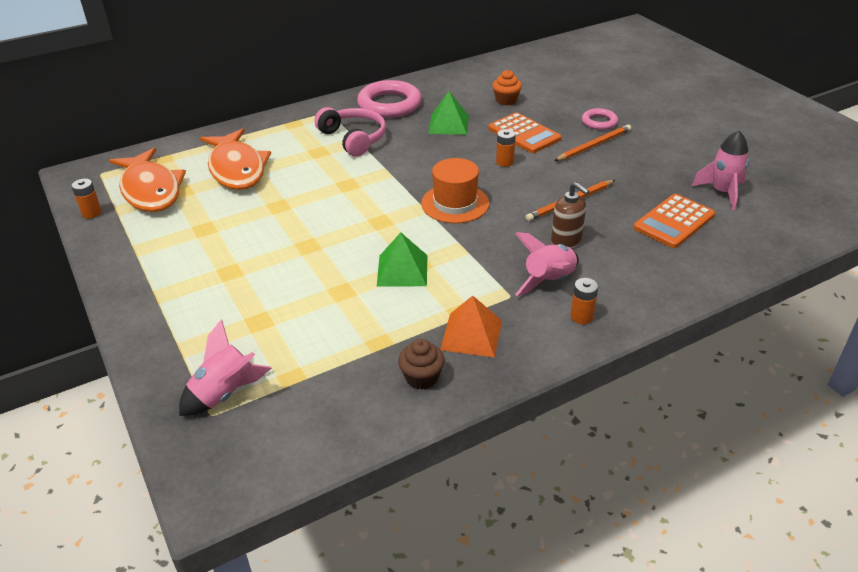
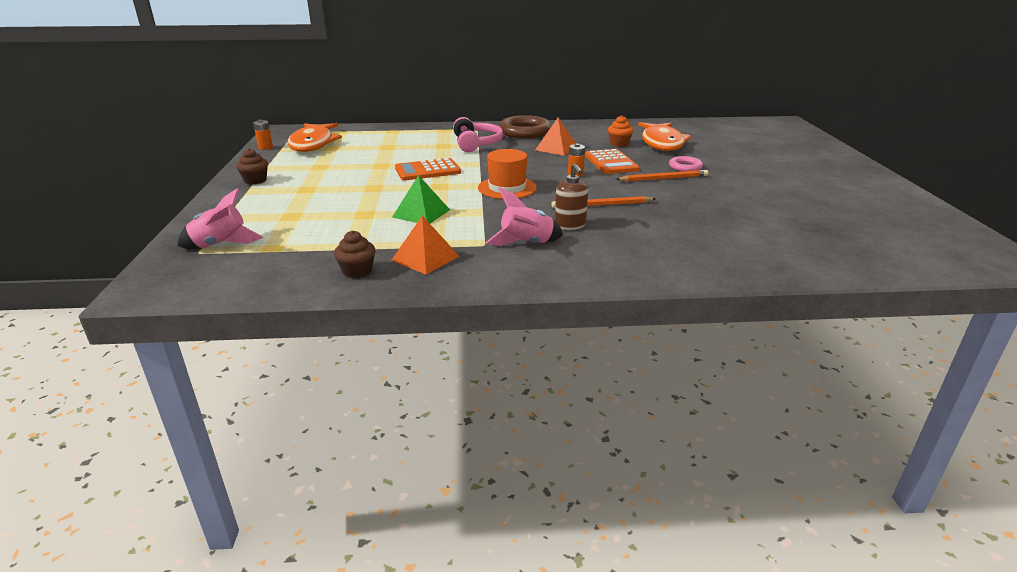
camera: 25 degrees right, 10 degrees down
orange fish [200,128,271,190] -> orange fish moved to [638,122,691,151]
pink ring [357,80,421,118] -> brown ring [499,115,551,138]
green pyramid [428,91,469,135] -> orange pyramid [535,118,576,156]
orange battery [570,278,598,324] -> none
orange calculator [633,194,715,248] -> orange calculator moved to [395,158,461,181]
pink rocket [692,131,749,210] -> none
none -> brown cupcake [236,148,268,185]

